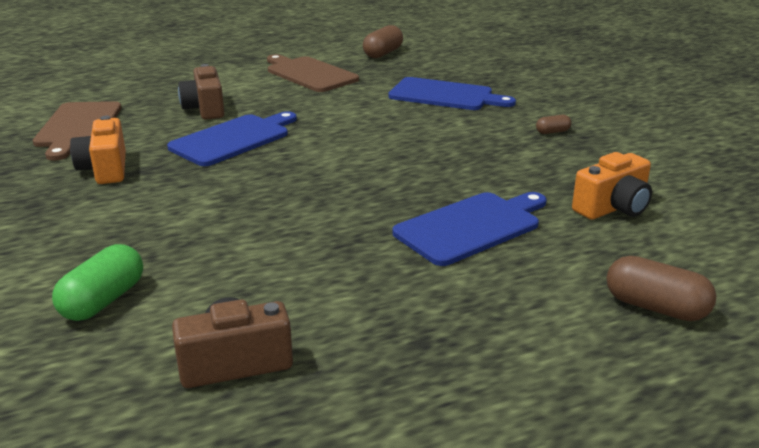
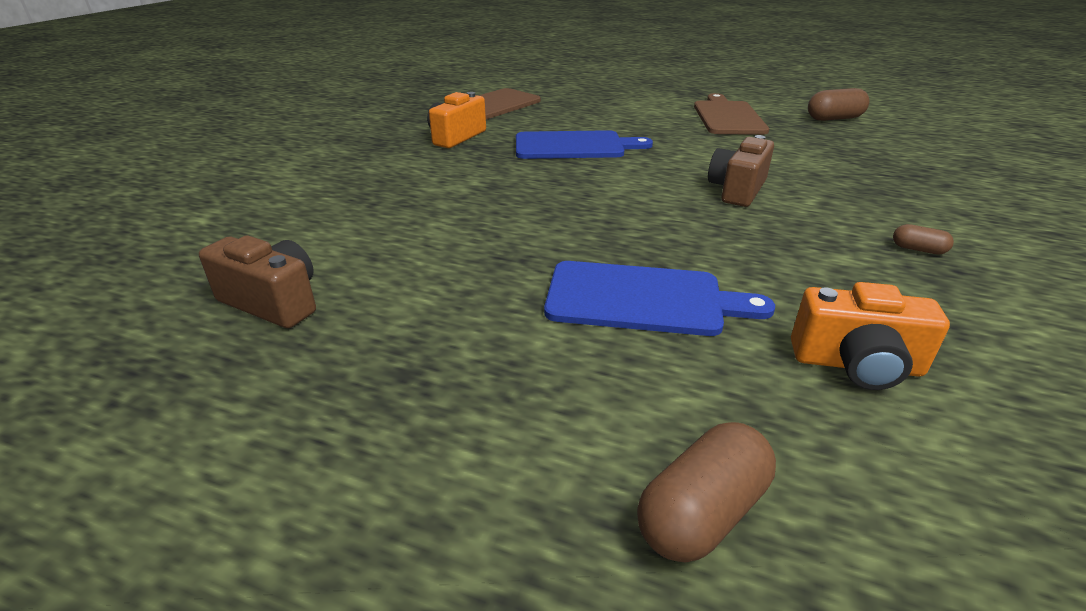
camera: 45 degrees right, 5 degrees up
green capsule [52,244,143,321] -> none
brown camera [178,64,225,120] -> brown camera moved to [708,135,774,207]
blue cutting board [388,77,516,110] -> none
brown capsule [606,256,716,321] -> brown capsule turned 60 degrees clockwise [637,422,776,562]

